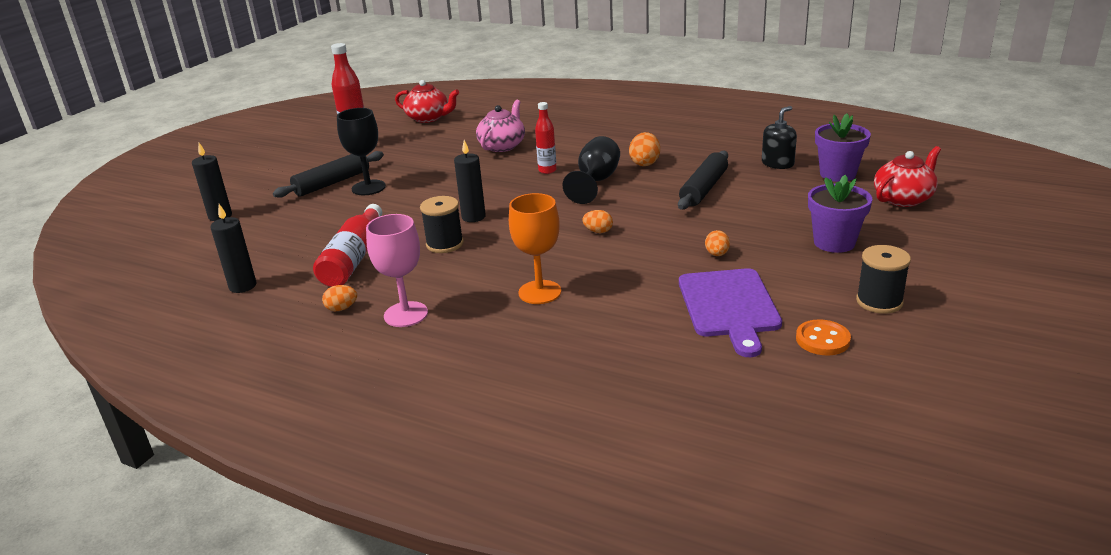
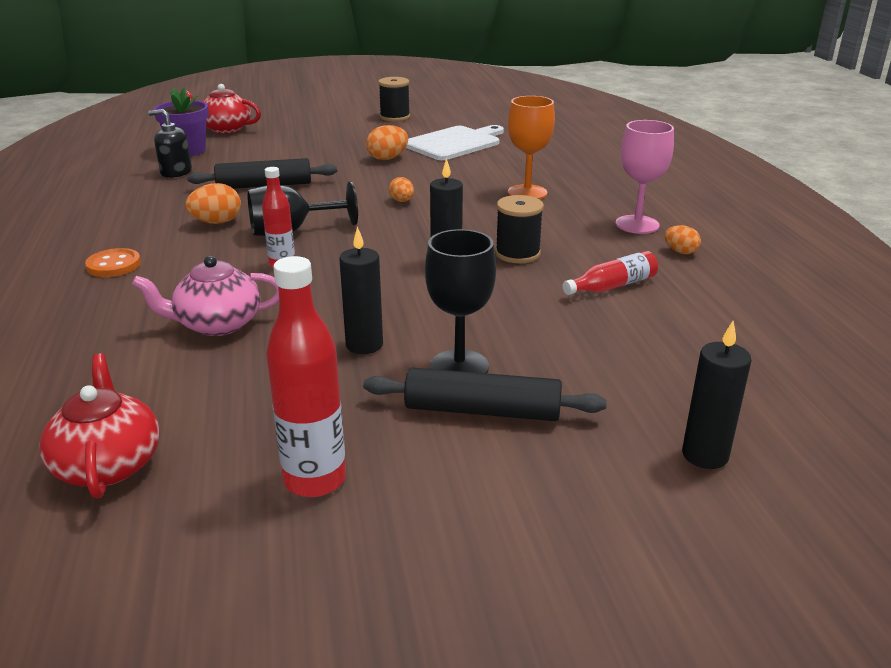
camera: 130 degrees left, 0 degrees up
black candle [210,204,256,293] -> black candle moved to [339,226,383,354]
red bottle [313,204,382,287] -> red bottle [563,251,658,295], size x0.63
purple cutting board [679,268,782,357] -> white cutting board [406,125,504,160]
orange egg [705,230,730,256] -> orange egg [366,125,408,160], size x1.56
orange button [796,319,851,356] -> orange button moved to [85,248,141,277]
purple flower pot [808,175,872,253] -> none

